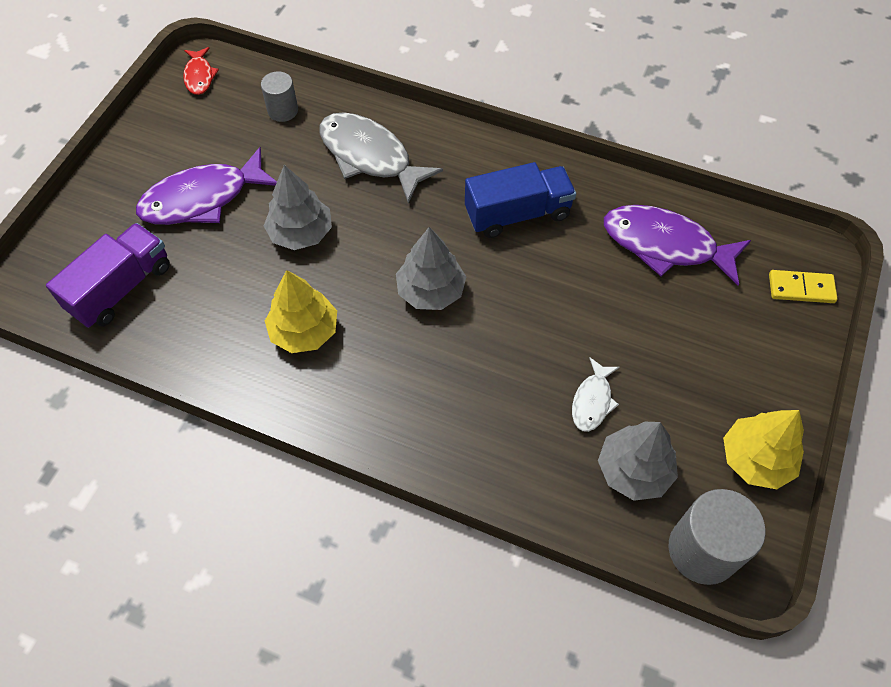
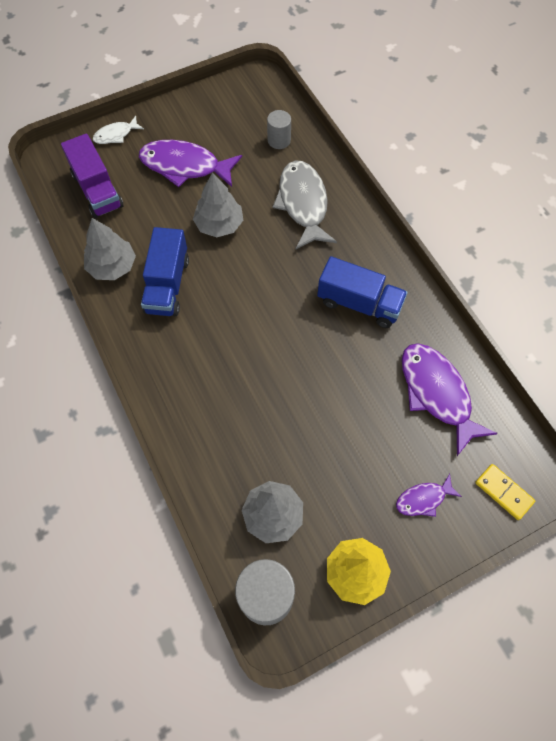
camera: 40 degrees right, 5 degrees up
purple truck [46,223,170,328] -> purple truck turned 75 degrees clockwise [61,134,124,218]
red fish [183,47,219,95] -> none
yellow tree [265,270,337,353] -> blue truck [141,227,189,316]
grey tree [396,227,466,310] -> grey tree moved to [84,218,136,280]
white fish [572,358,620,432] -> white fish moved to [93,116,144,144]
none -> purple fish [396,474,462,517]

